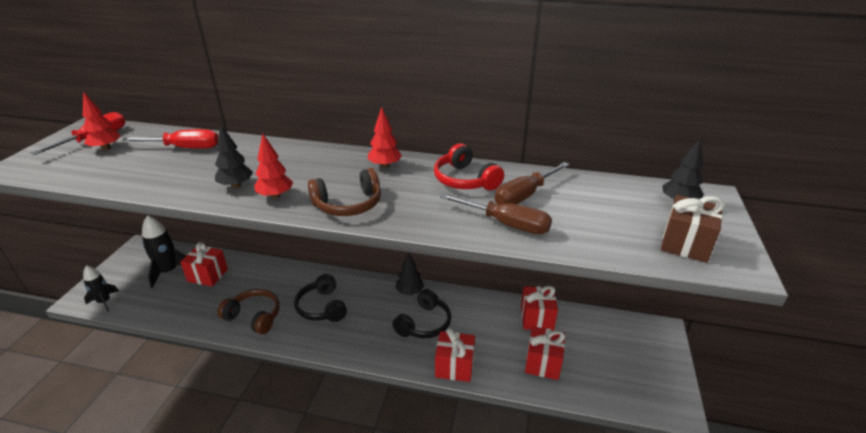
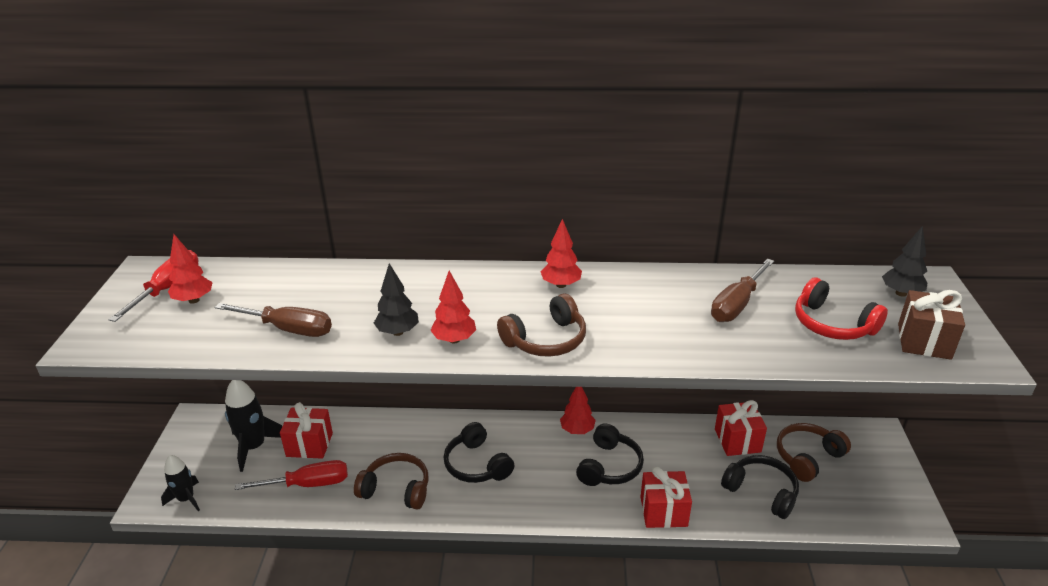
camera: 10 degrees left, 0 degrees up
red screwdriver [122,129,218,148] -> red screwdriver moved to [235,460,348,490]
black tree [396,252,424,295] -> red tree [560,387,596,434]
red headphones [434,143,504,190] -> red headphones moved to [795,278,888,340]
brown screwdriver [440,193,552,234] -> brown screwdriver moved to [214,303,332,337]
red gift [525,326,565,380] -> black headphones [721,455,799,519]
none -> brown headphones [777,423,851,482]

